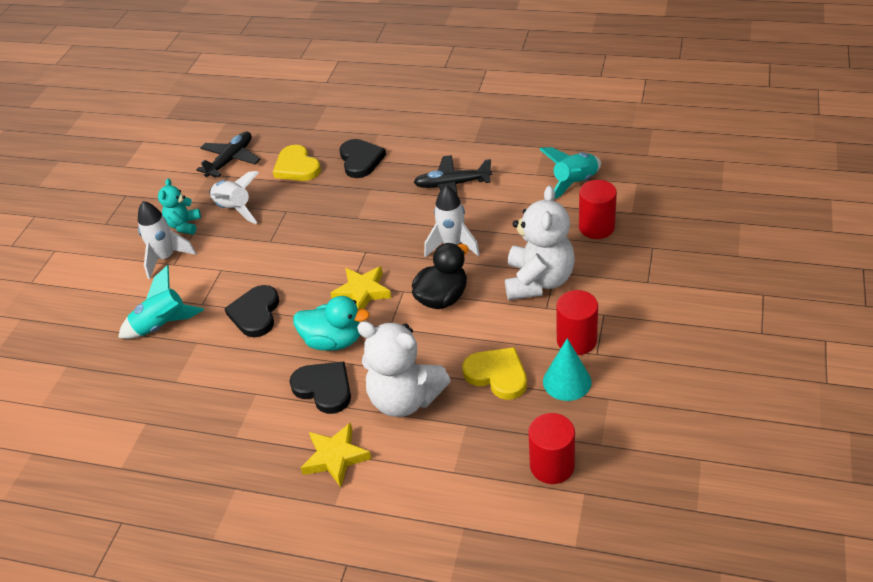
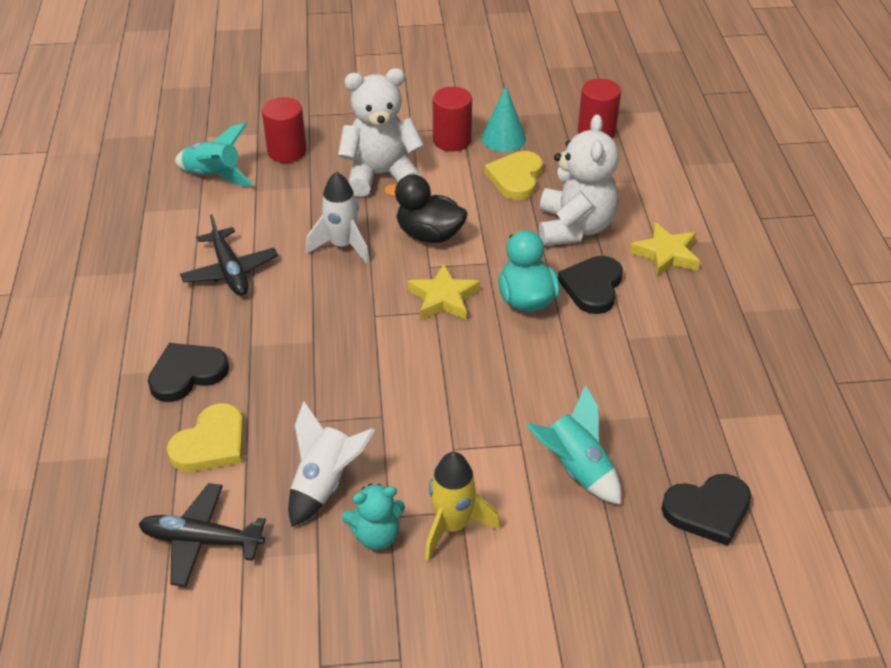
camera: 115 degrees left, 0 degrees up
white rocket [138,201,196,279] -> yellow rocket [425,452,501,561]
black heart [224,285,279,337] -> black heart moved to [661,474,751,546]

